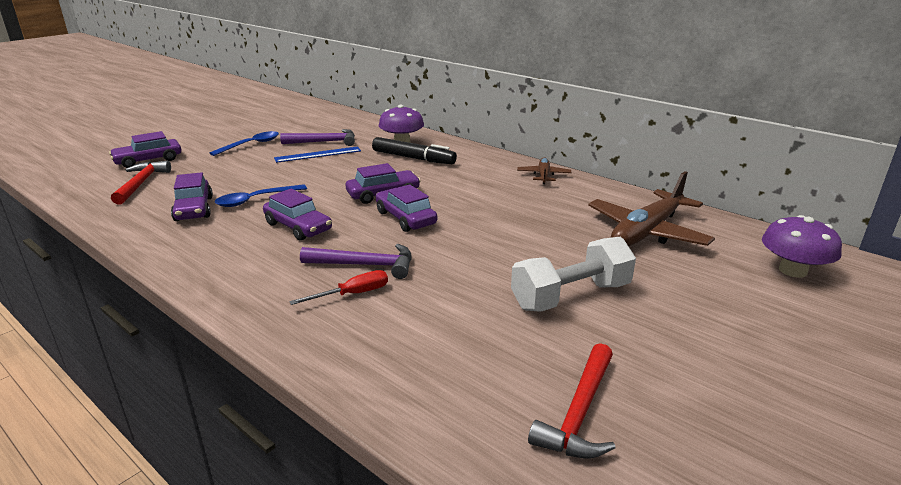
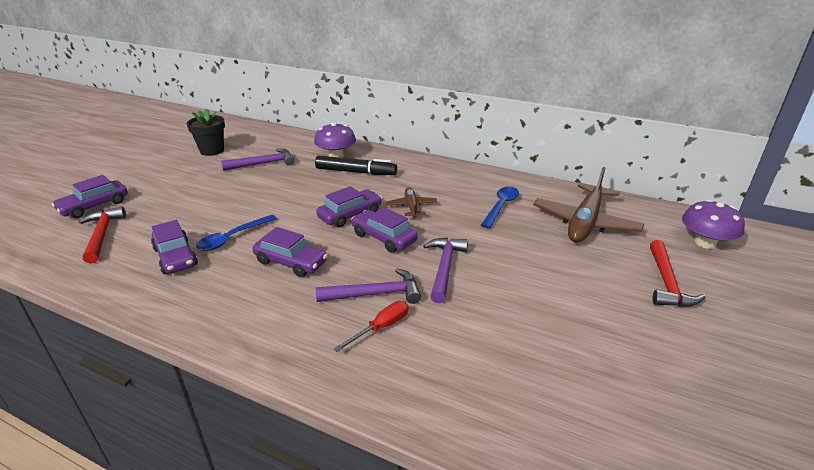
camera: 15 degrees left, 5 degrees up
blue spoon [210,131,279,156] -> blue spoon moved to [481,186,519,228]
blue ruler [274,146,361,163] -> none
white dumbbell [511,237,636,312] -> none
brown plane [517,157,571,184] -> brown plane moved to [386,187,437,218]
red hammer [528,343,615,459] -> red hammer moved to [650,240,705,307]
none -> black flower pot [187,108,225,156]
none -> purple hammer [423,238,468,303]

